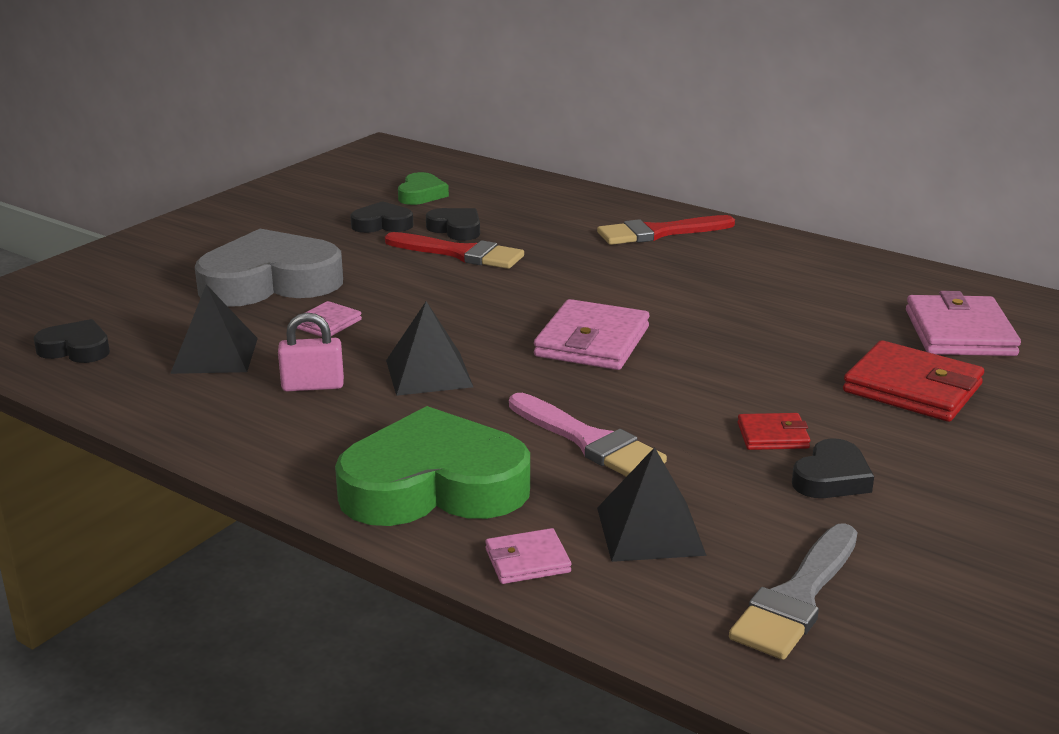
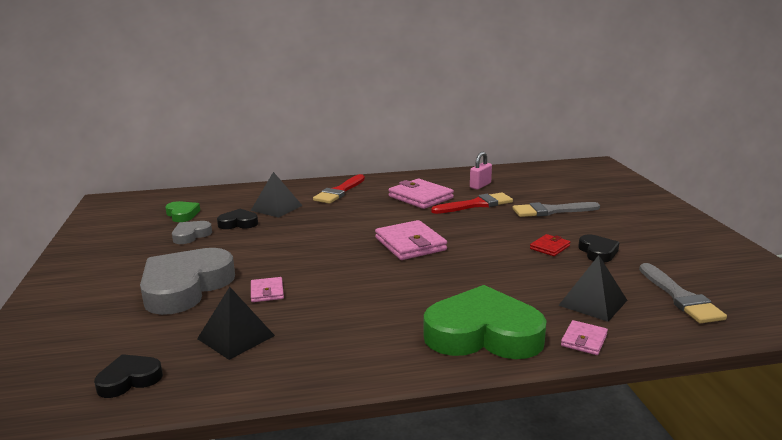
camera: 45 degrees left, 5 degrees down
pink padlock [278,313,344,391] -> pink padlock moved to [470,152,492,189]
green heart [335,406,530,526] -> green heart turned 60 degrees clockwise [424,285,547,359]
black heart [350,201,413,233] -> grey heart [172,221,212,244]
red brush [385,232,524,269] -> red brush moved to [431,192,513,214]
black pyramid [386,301,473,396] -> black pyramid moved to [251,172,303,218]
pink brush [509,393,667,477] -> none
red wallet [843,340,984,422] -> grey brush [513,202,600,217]
pink wallet [906,291,1021,356] -> pink wallet moved to [388,179,454,209]

